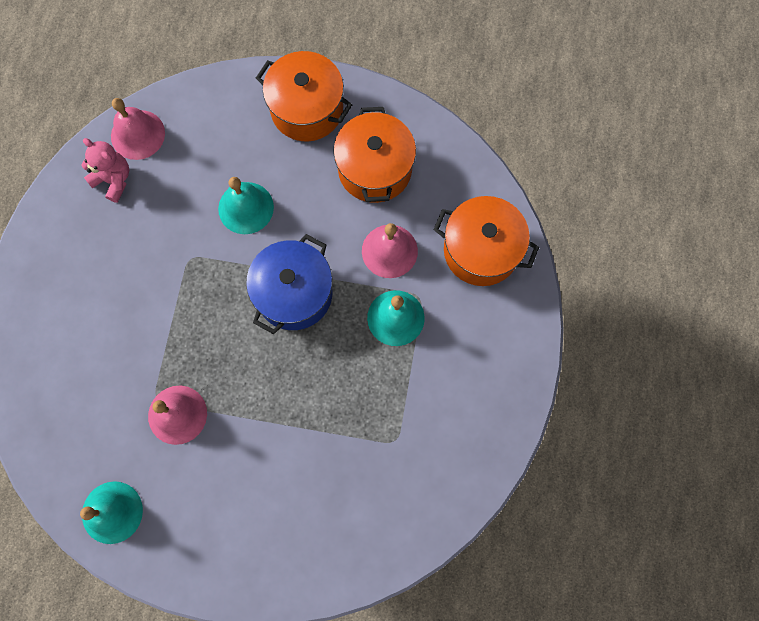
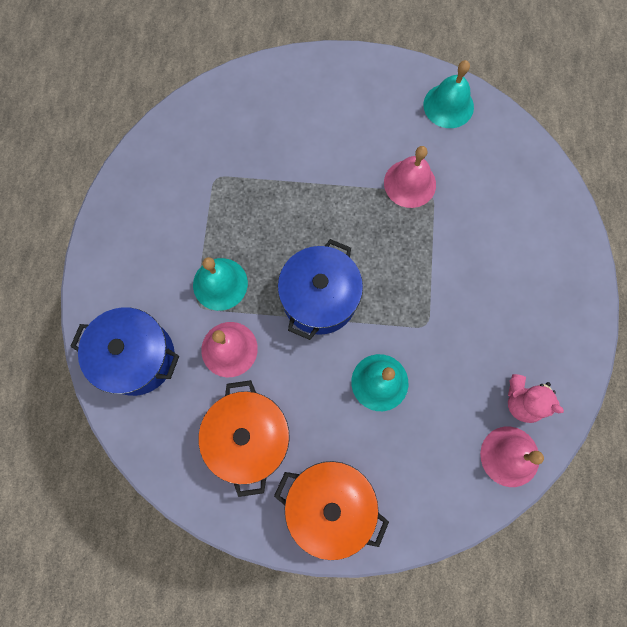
camera: 175 degrees right, 0 degrees up
orange pot [433,196,539,286] -> blue pot [70,307,179,396]

